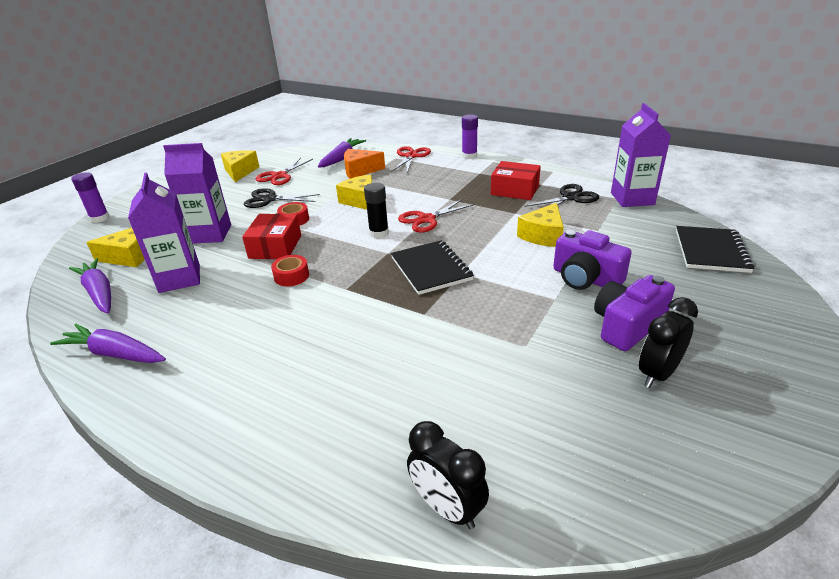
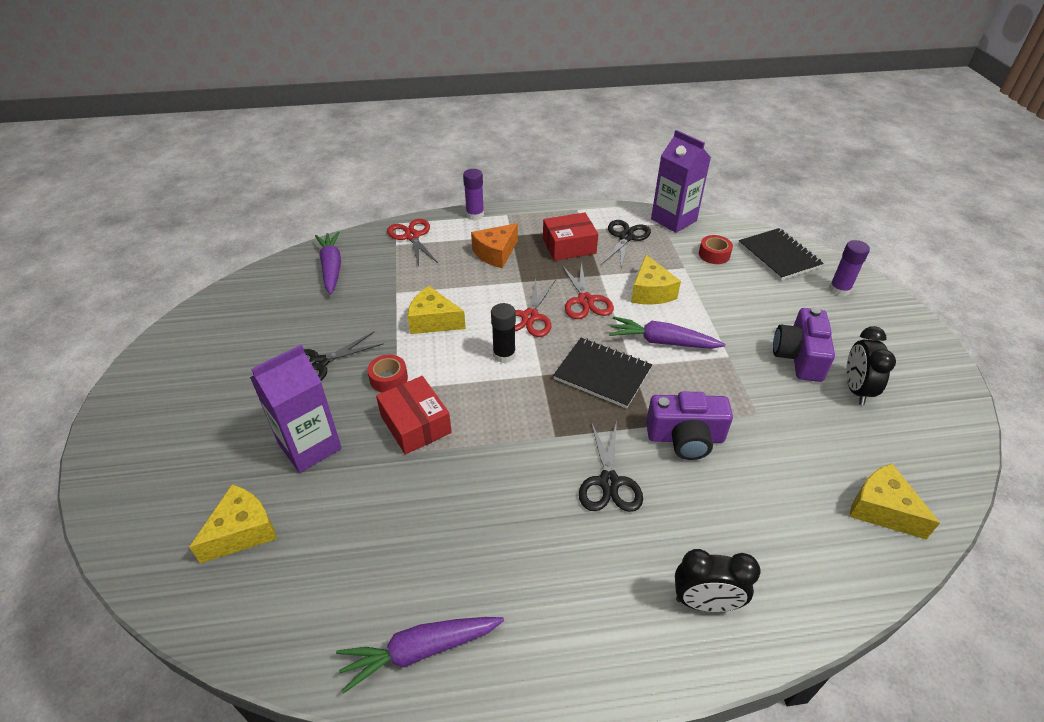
camera: 40 degrees left, 10 degrees up
purple carrot [69,258,111,313] -> purple carrot moved to [609,316,725,349]
purple glue stick [71,172,110,223] -> purple glue stick moved to [829,240,870,296]
purple carton [128,173,200,293] -> none
yellow cheese [221,150,259,182] -> yellow cheese moved to [849,464,940,539]
red scissors [255,158,313,185] -> red scissors moved to [562,262,614,319]
red tape [271,255,309,286] -> red tape moved to [699,235,733,264]
orange cheese [344,149,385,179] -> orange cheese moved to [471,223,518,268]
black clock [407,421,489,529] -> black clock moved to [675,549,760,612]
purple camera [553,230,632,290] -> purple camera moved to [646,391,733,460]
none -> black scissors [579,421,643,512]

